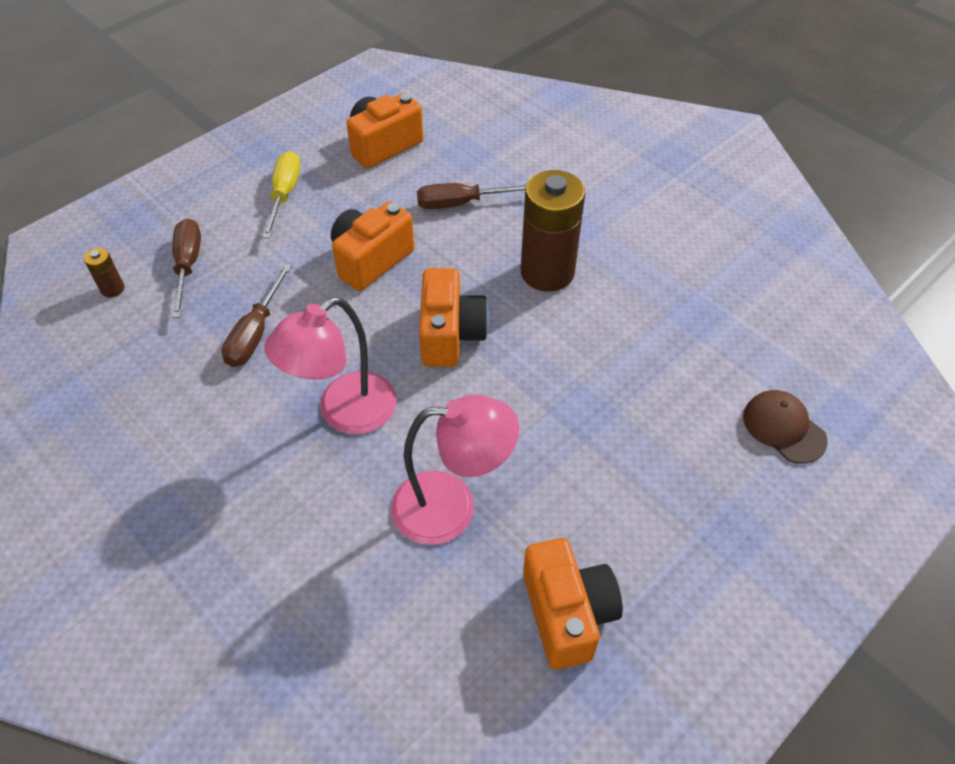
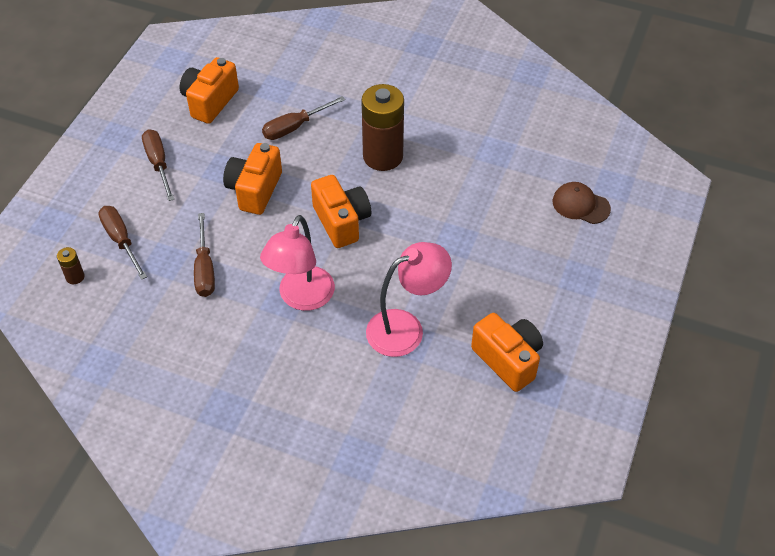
camera: 25 degrees left, 0 degrees up
yellow screwdriver [262,151,301,239] -> brown screwdriver [142,129,174,201]

